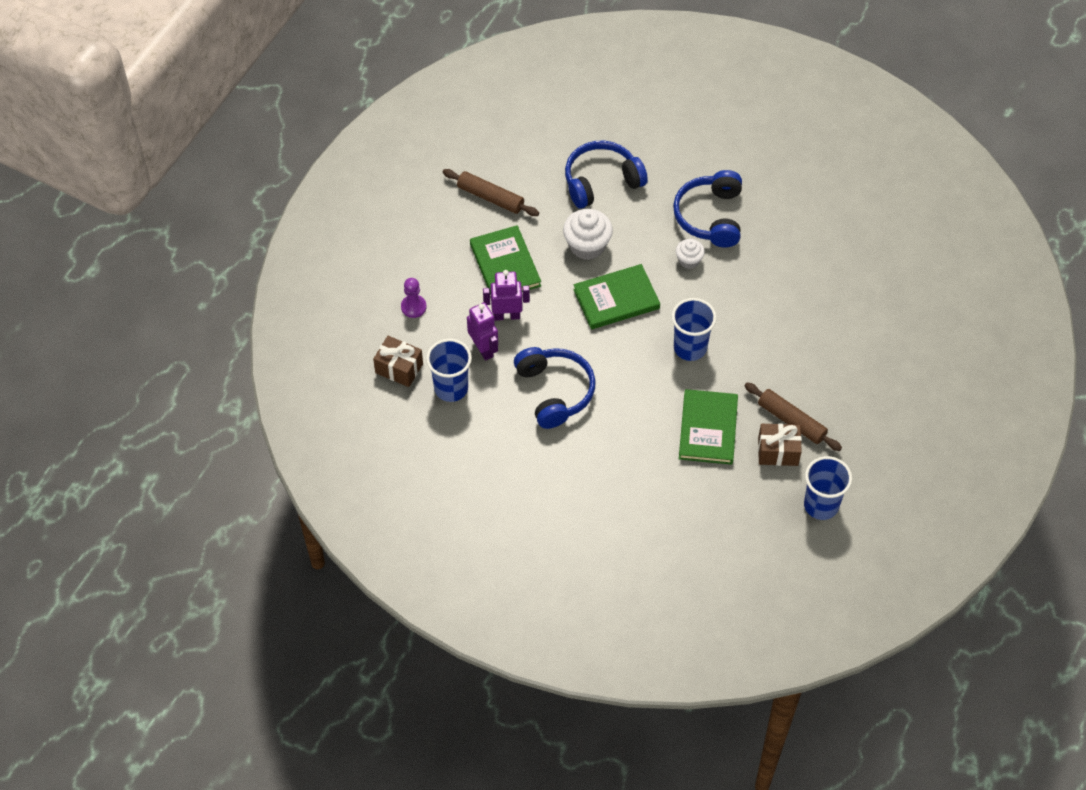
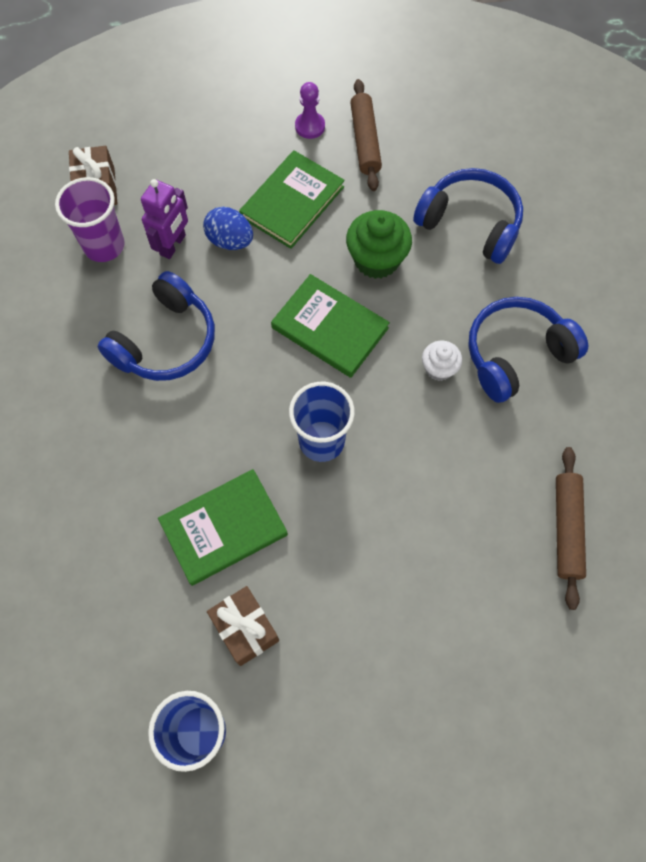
camera: 55 degrees right, 10 degrees up
purple pawn [401,278,427,318] -> purple pawn moved to [295,82,325,139]
blue cup [426,339,472,402] -> purple cup [55,177,125,262]
purple robot [483,270,530,321] -> blue egg [203,207,253,250]
white cupcake [563,209,613,260] -> green cupcake [346,210,412,279]
brown rolling pin [744,383,842,451] -> brown rolling pin moved to [556,447,586,610]

